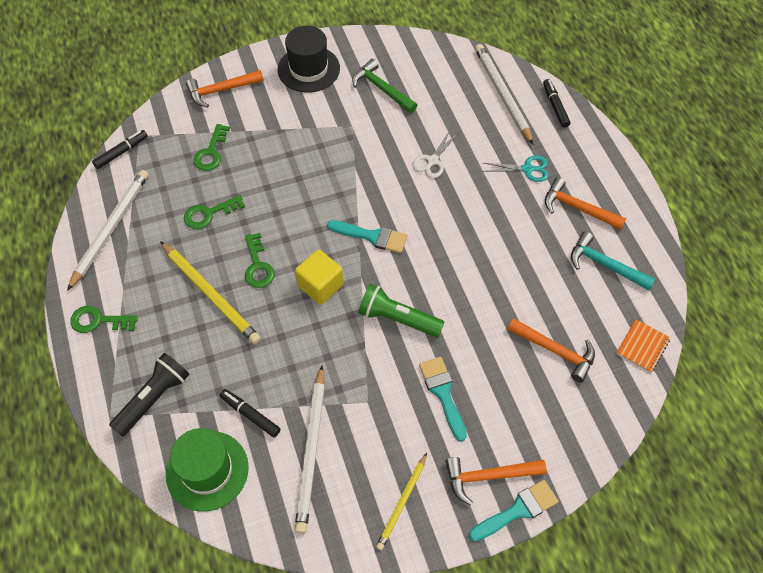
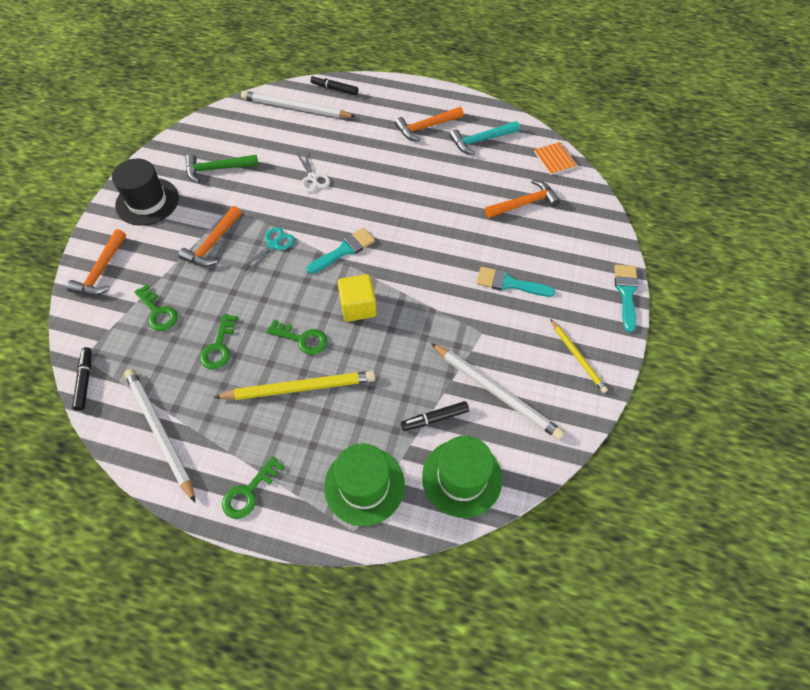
camera: 55 degrees left, 0 degrees up
black flashlight [109,353,189,437] -> green hat [324,443,405,526]
green flashlight [359,284,444,337] -> none
orange hammer [445,457,547,505] -> orange hammer moved to [178,206,242,267]
turquoise scissors [483,156,549,182] -> turquoise scissors moved to [239,227,294,274]

